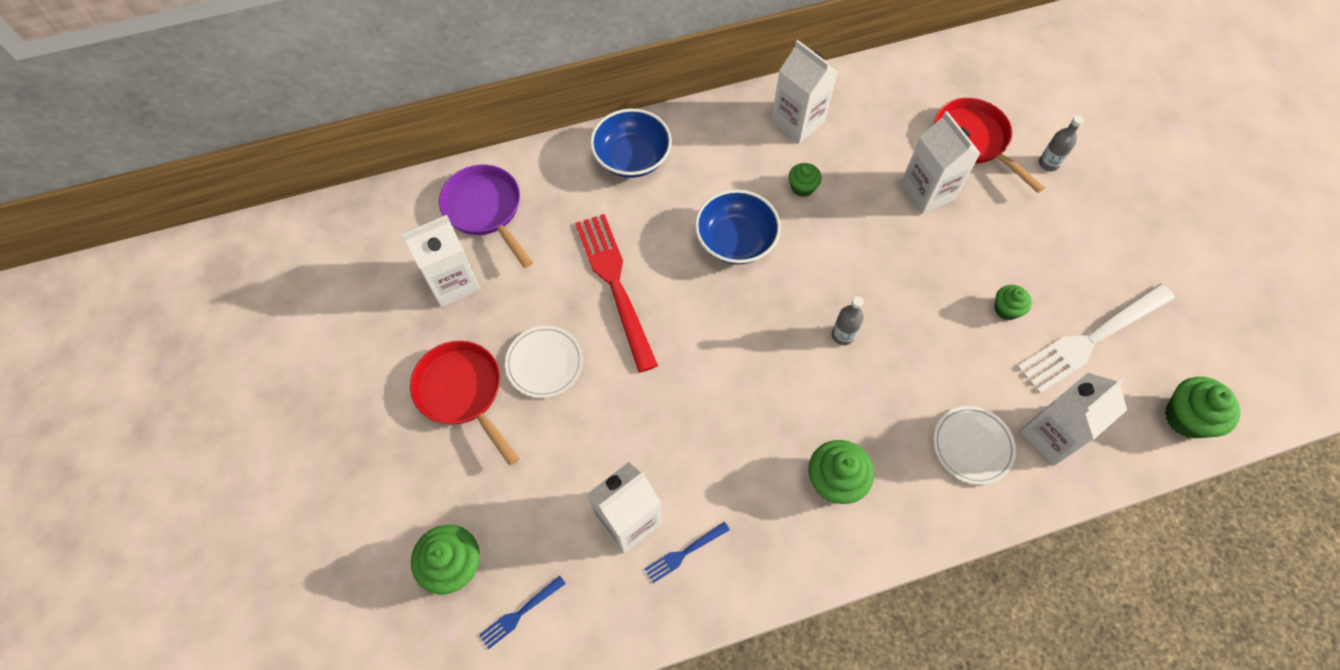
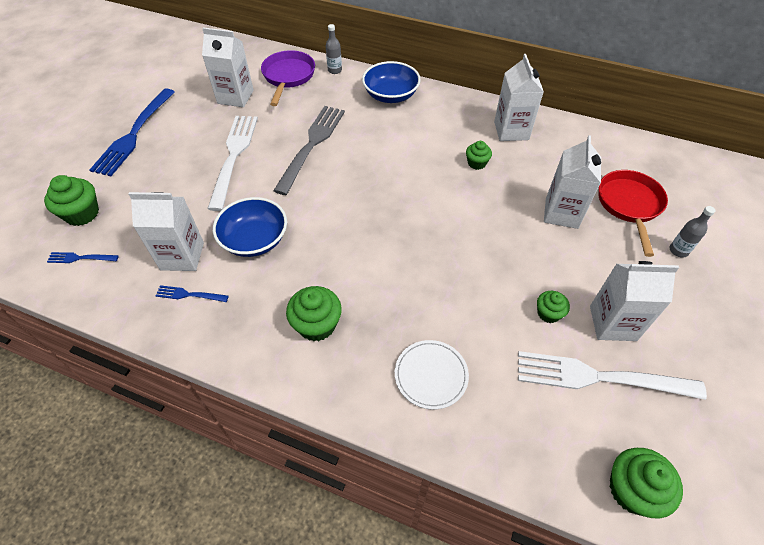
camera: 40 degrees right, 10 degrees down
red pan [410,341,519,466] -> none
white plate [505,326,583,398] -> white fork [207,116,258,211]
red fork [575,214,658,372] -> grey fork [273,106,345,195]
blue bowl [695,190,781,265] -> blue bowl moved to [213,197,287,257]
grey bottle [832,296,864,345] -> grey bottle moved to [326,24,342,74]
white carton [1020,373,1127,466] -> white carton moved to [590,261,679,341]
none -> blue fork [90,88,175,176]

